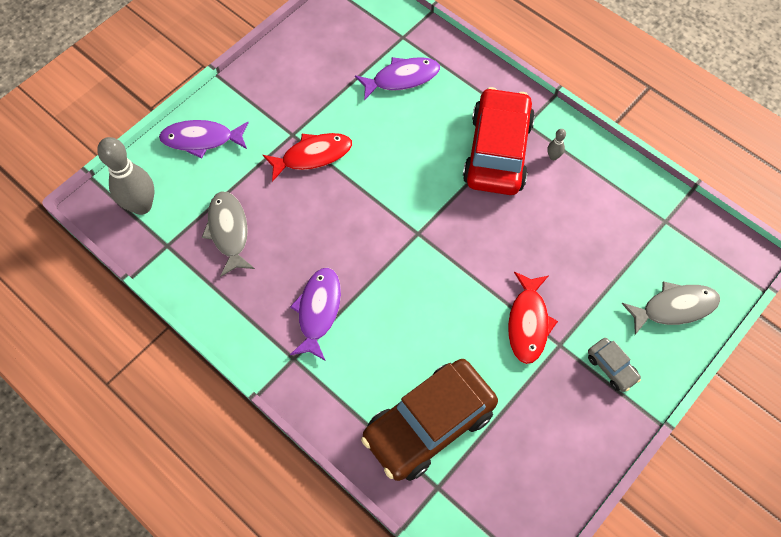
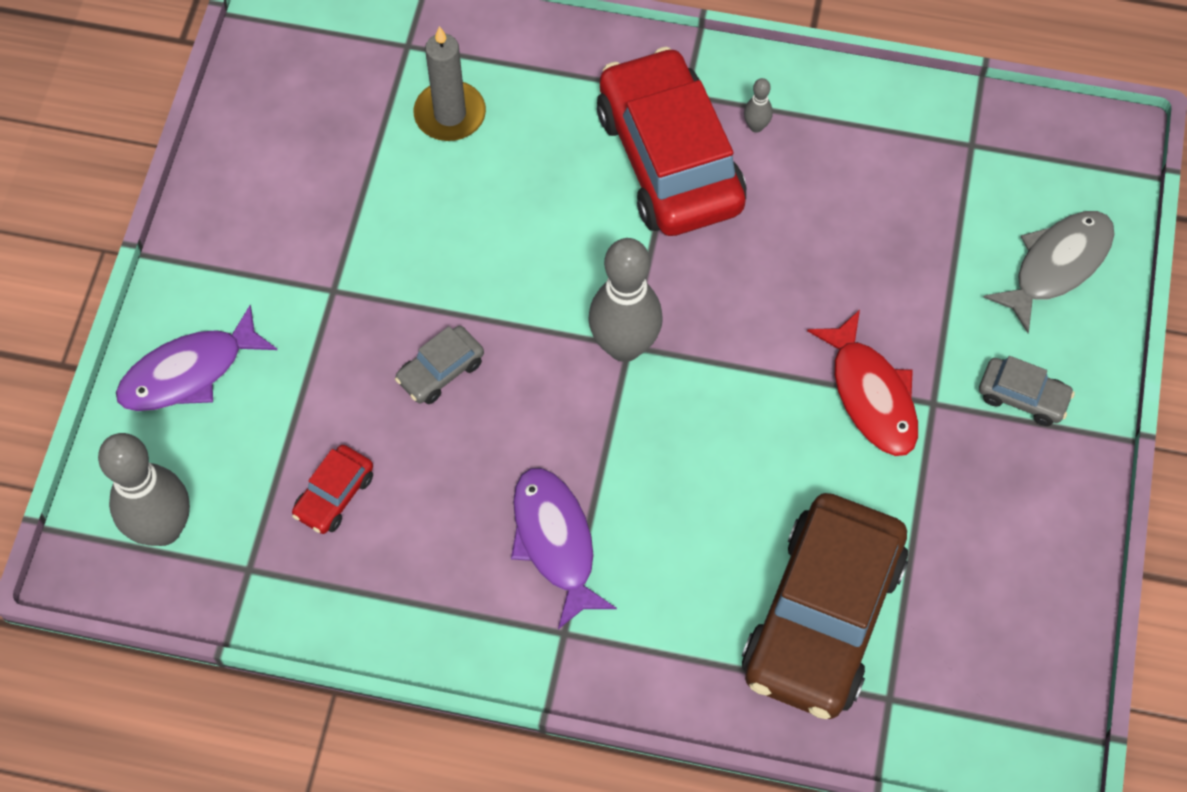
camera: 30 degrees left, 0 degrees up
grey fish [202,192,255,277] -> red car [292,445,373,534]
red fish [263,133,352,182] -> none
purple fish [355,57,440,100] -> grey candle [413,26,486,141]
none -> grey car [395,326,484,404]
none -> grey bowling pin [588,238,663,362]

